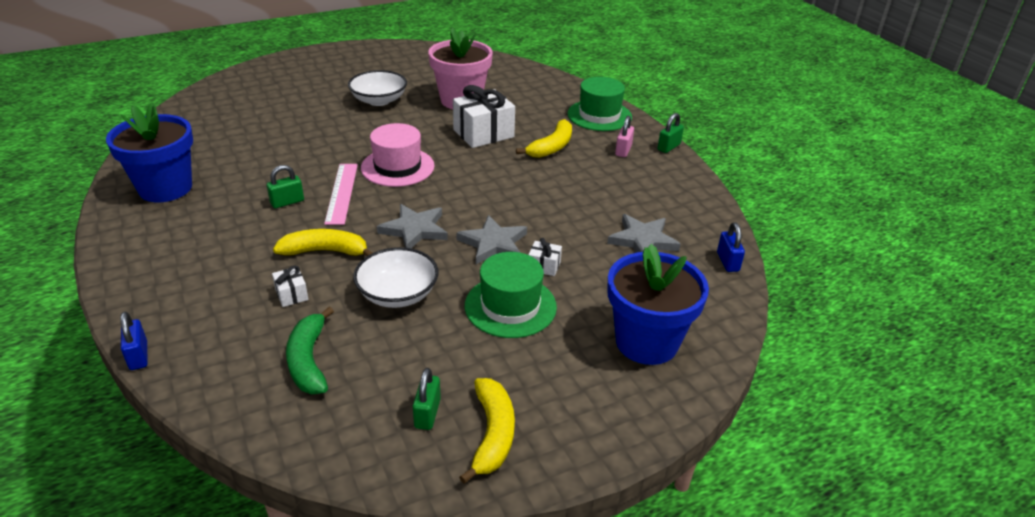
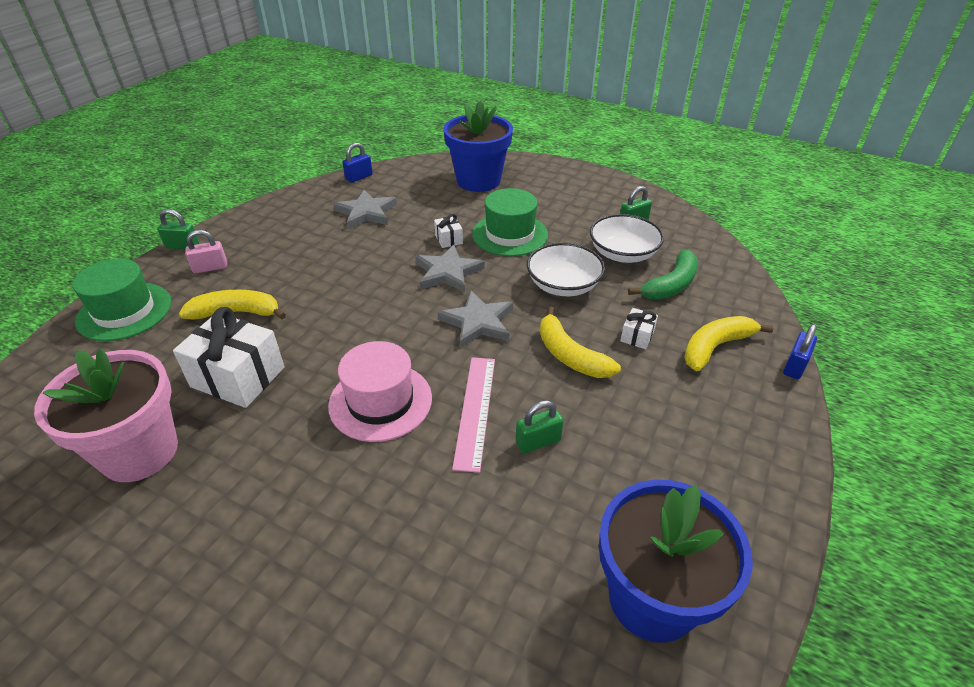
camera: 125 degrees left, 5 degrees up
green padlock [267,165,304,208] -> green padlock turned 45 degrees counterclockwise [515,400,564,453]
pink ruler [324,164,358,225] -> pink ruler turned 45 degrees counterclockwise [452,357,495,473]
white bowl [348,70,407,106] -> white bowl moved to [590,214,664,263]
yellow banana [459,378,515,484] -> yellow banana moved to [684,316,773,371]

